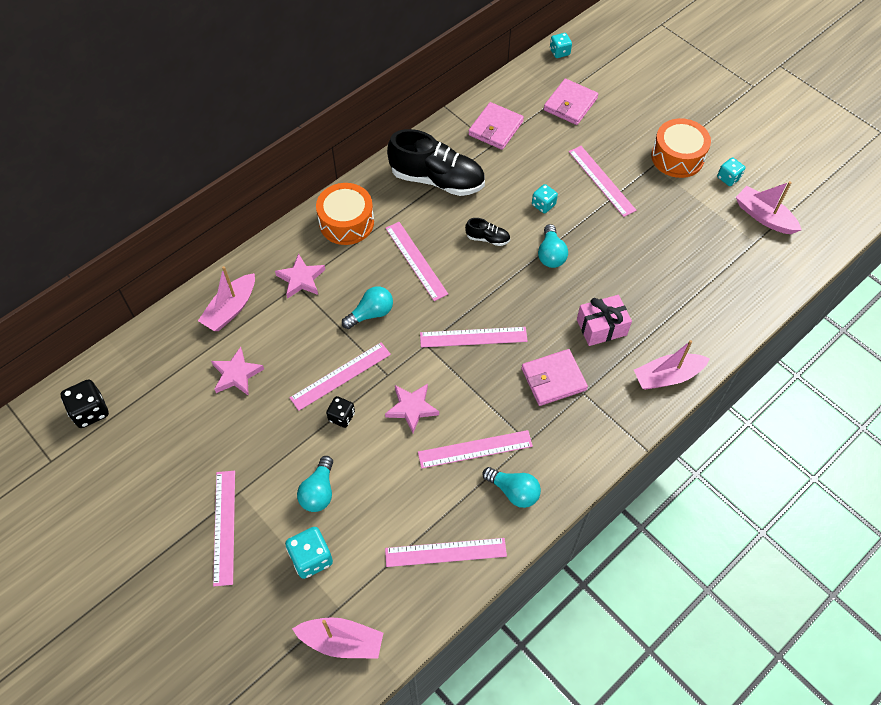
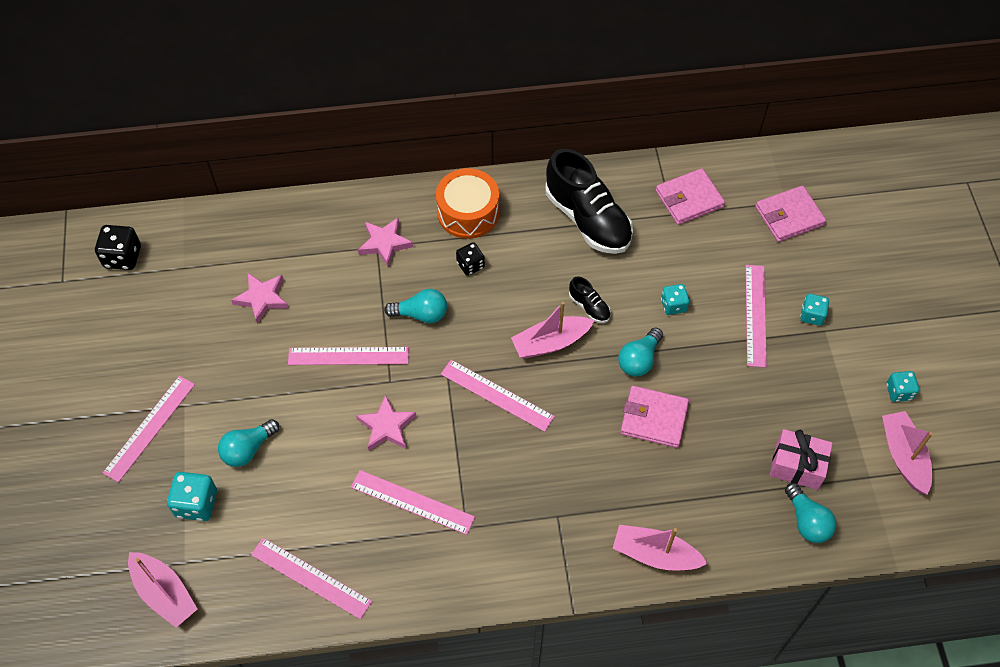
camera: 35 degrees right, 0 degrees up
pink boat [198,266,255,331] -> pink boat moved to [511,302,594,358]
black dice [326,396,355,428] -> black dice moved to [456,242,485,276]
pink ruler [385,222,448,301] -> none
turquoise light bulb [482,467,541,508] -> turquoise light bulb moved to [785,483,836,543]
pink wallet [522,349,588,406] -> pink wallet moved to [620,386,689,448]
turquoise dice [550,33,572,58] -> turquoise dice moved to [800,294,829,326]
pink gift [577,295,632,346] -> pink gift moved to [770,429,833,490]
orange drum [651,118,711,178] -> none

